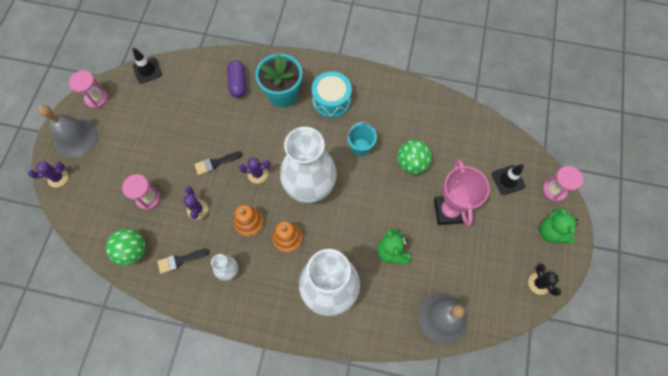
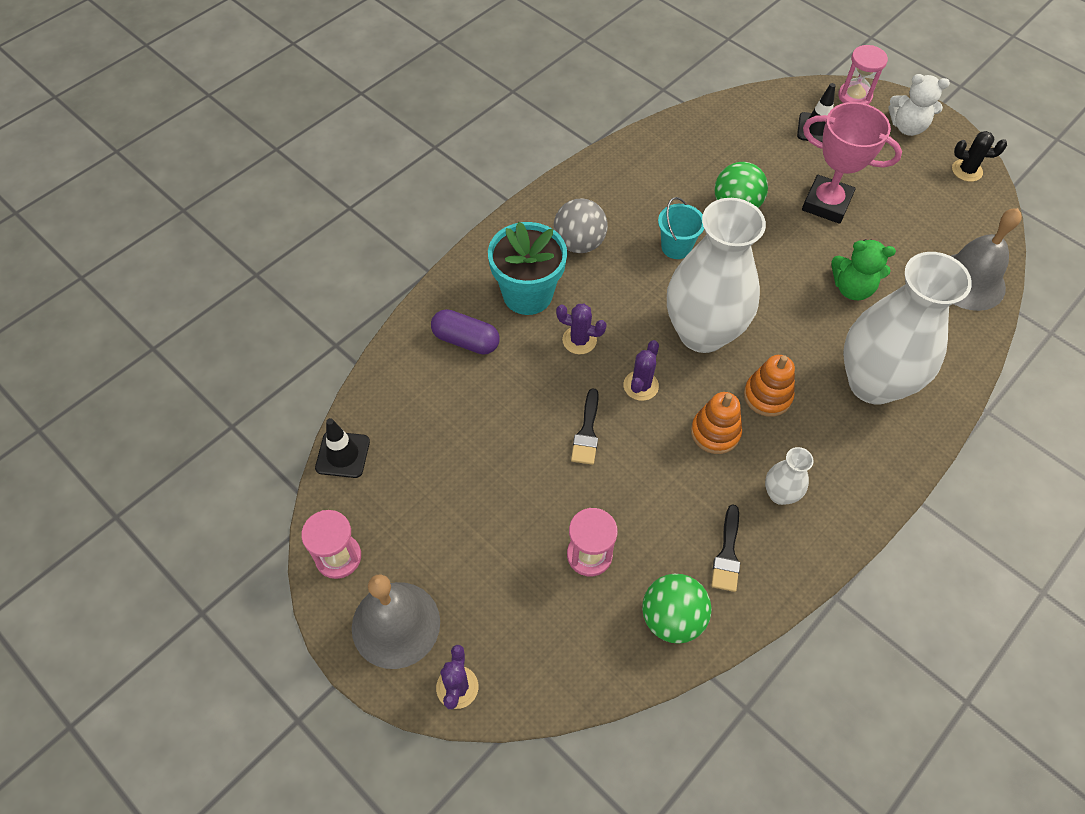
camera: 60 degrees left, 10 degrees down
purple cactus [183,186,208,219] -> purple cactus moved to [556,304,607,354]
turquoise drum [312,71,352,118] -> grey ball [554,198,608,253]
green teddy bear [540,208,578,245] -> white teddy bear [889,74,950,136]

